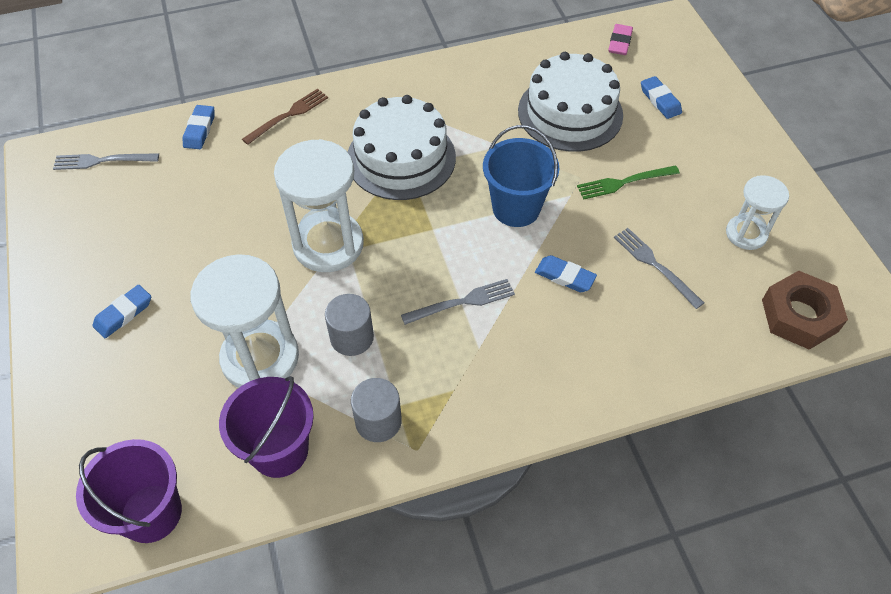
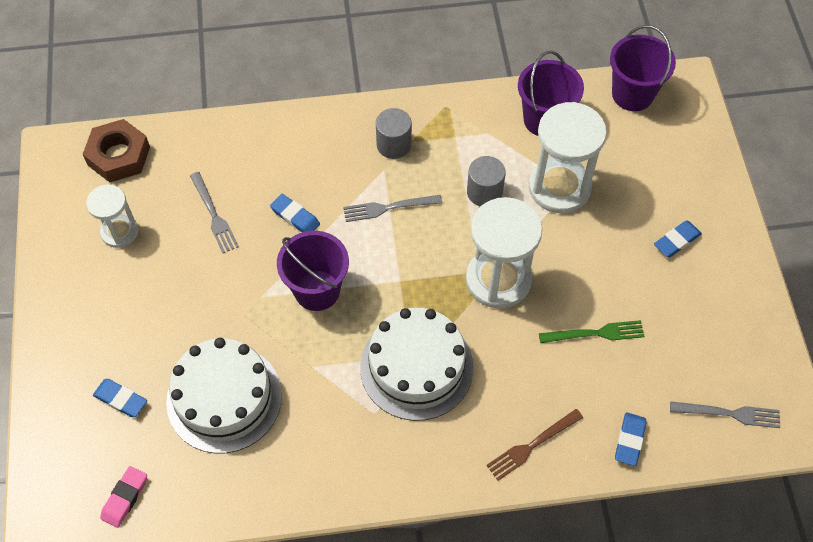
camera: 170 degrees left, 5 degrees up
grey cylinder [351,378,402,442] -> grey cylinder moved to [376,108,412,159]
blue bucket [483,125,559,227] -> purple bucket [277,231,349,311]
green fork [577,166,680,200] -> green fork moved to [539,320,645,343]
blue eraser [641,76,682,119] -> blue eraser turned 45 degrees counterclockwise [93,379,147,417]

